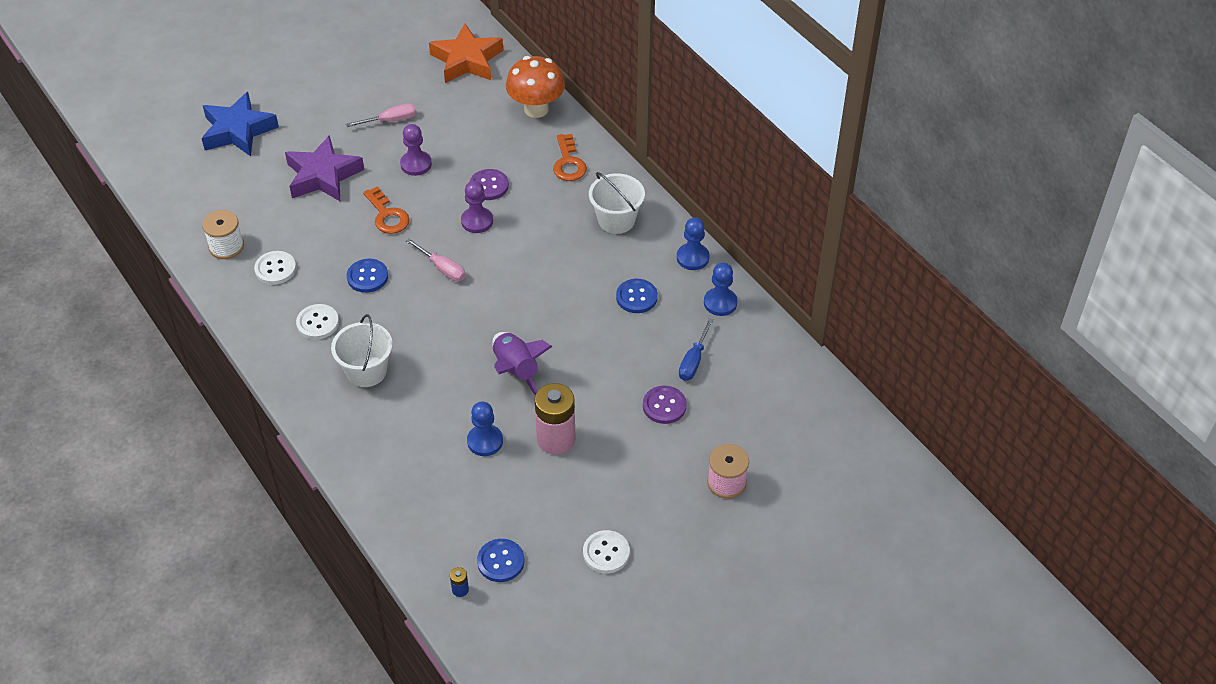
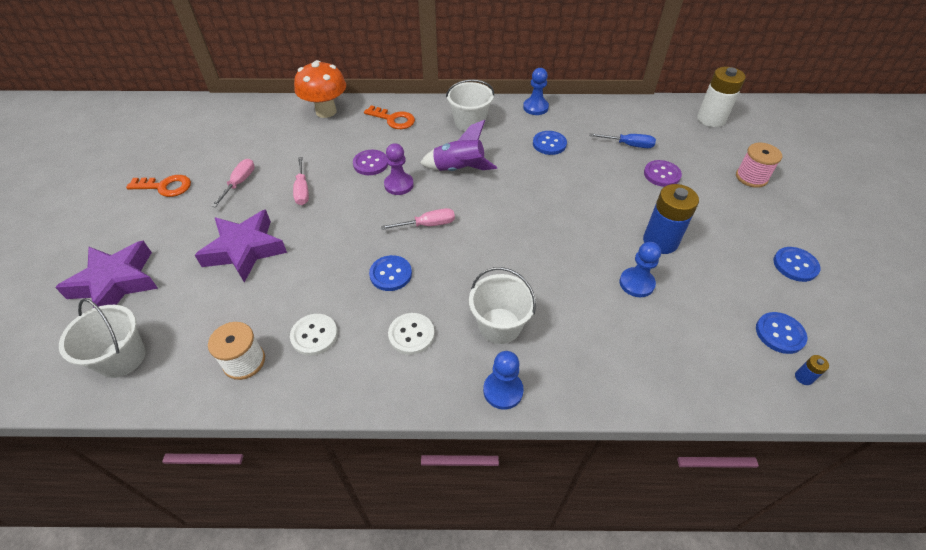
camera: 55 degrees left, 0 degrees up
blue star [202,92,279,156] -> purple star [55,241,158,308]
orange key [363,186,410,234] -> orange key moved to [126,175,191,197]
purple pawn [400,124,432,176] -> pink screwdriver [293,157,309,205]
orange star [429,24,503,83] -> none
purple rocket [492,332,553,395] -> purple rocket moved to [420,120,497,171]
pink battery [535,383,576,455] -> blue battery [643,184,699,254]
white button [583,530,630,573] -> blue button [773,247,820,282]
blue screwdriver [679,318,713,381] -> blue screwdriver turned 45 degrees counterclockwise [590,133,656,148]
blue pawn [704,263,737,316] -> blue pawn moved to [483,351,524,410]
none -> white bucket [59,298,146,378]
none -> white battery [697,67,746,127]

